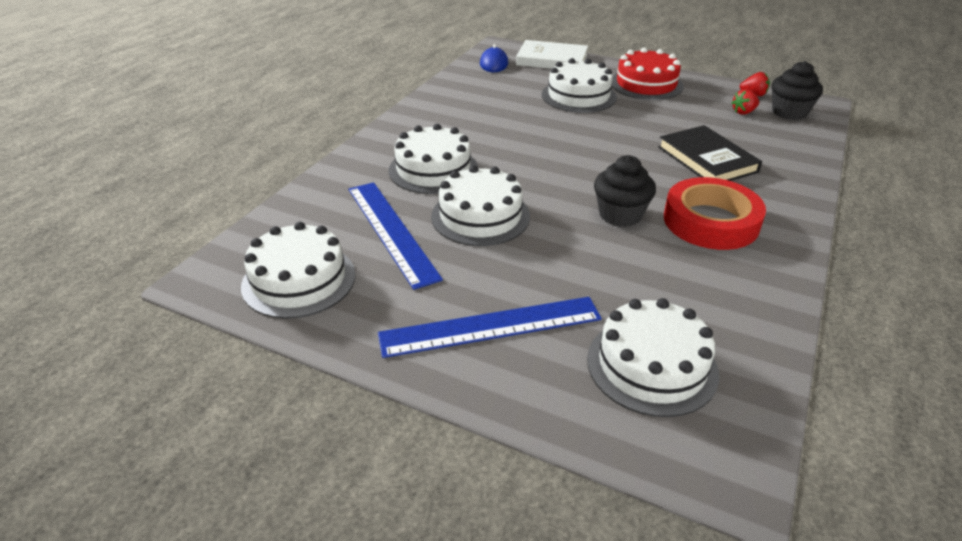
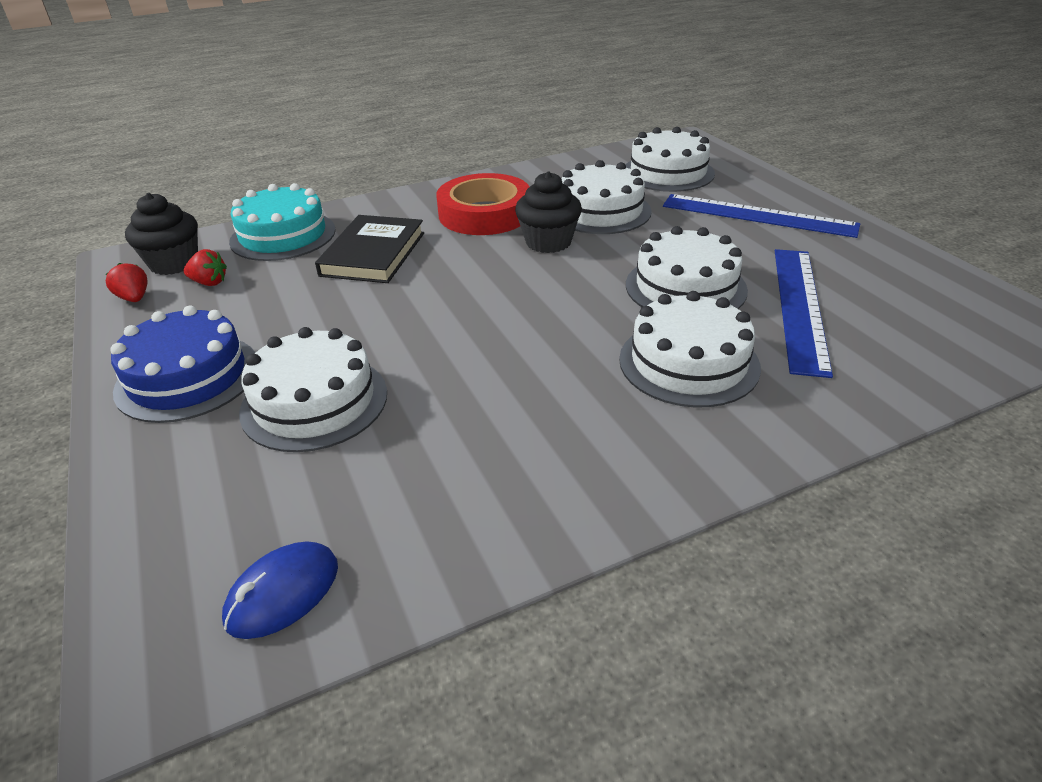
camera: 140 degrees left, 0 degrees up
white cake [241,222,356,319] -> white cake moved to [562,160,652,234]
white book [516,40,588,69] -> none
red cake [612,47,684,100] -> blue cake [110,306,256,423]
none -> turquoise cake [229,183,336,261]

